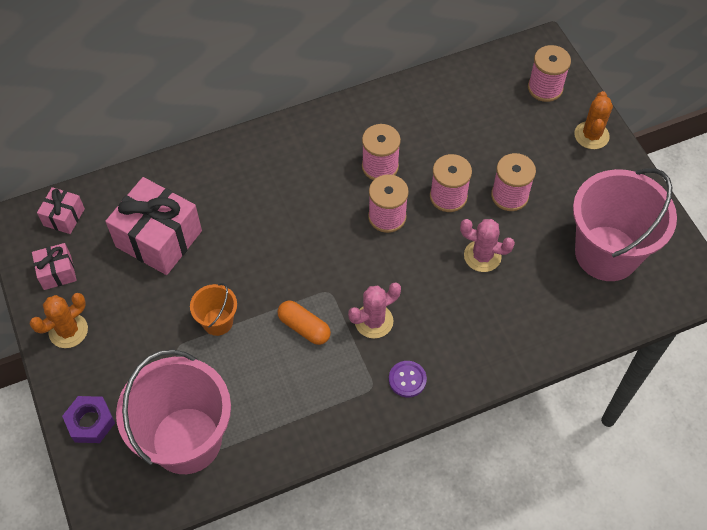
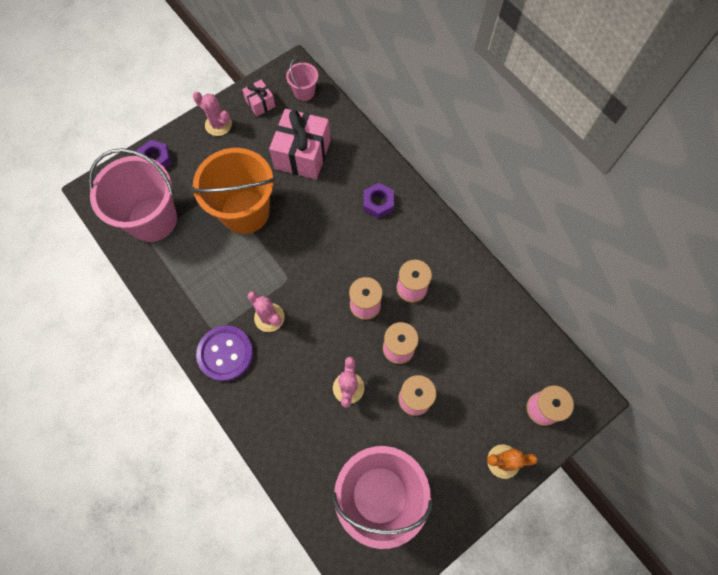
camera: 75 degrees right, 10 degrees up
orange cactus [30,293,88,348] -> pink cactus [193,92,232,136]
pink gift [37,187,85,234] -> pink bucket [286,59,318,101]
orange bucket [190,283,237,336] -> orange bucket [191,148,275,234], size x2.18
orange capsule [278,300,331,345] -> none
purple button [389,361,427,397] -> purple button [196,326,253,381], size x1.89
none -> purple nut [364,183,394,219]

